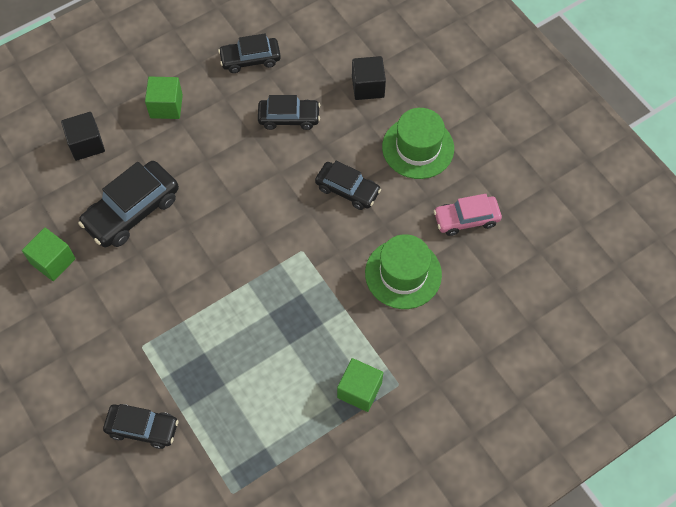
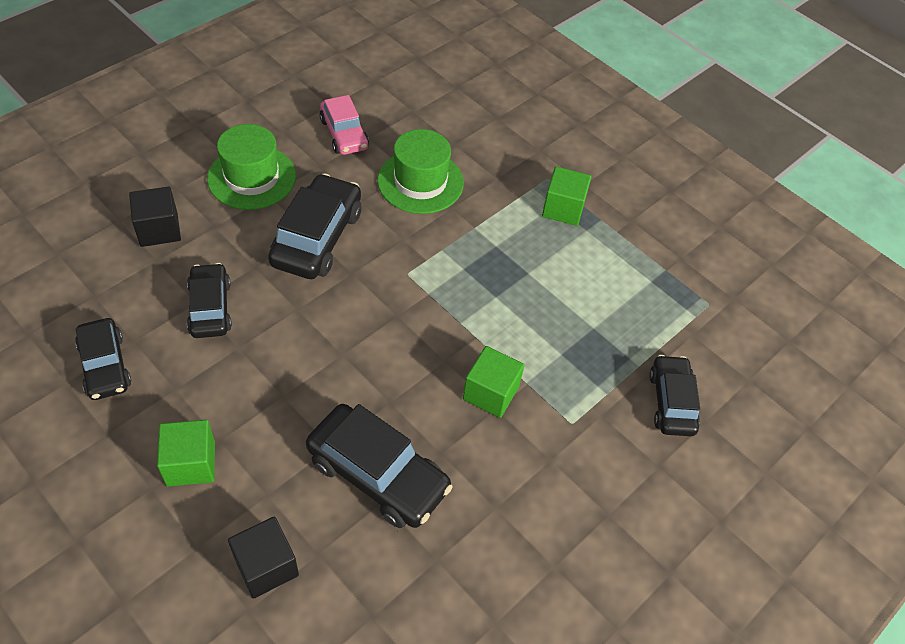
camera: 105 degrees left, 10 degrees down
green cube [22,228,76,281] -> green cube moved to [463,346,525,418]
black car [315,161,381,210] -> black car [268,173,361,279], size x1.55

